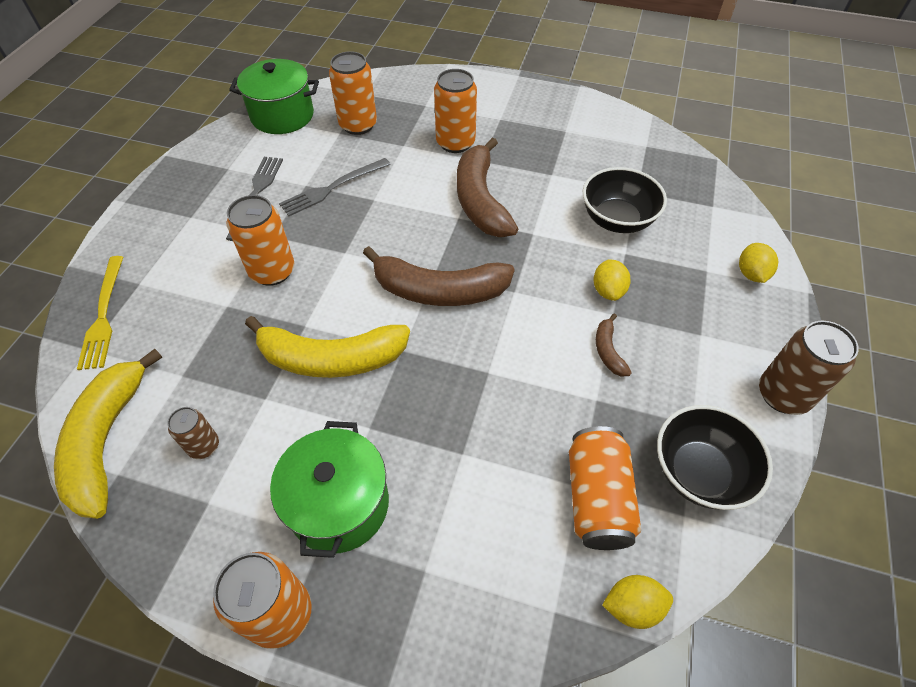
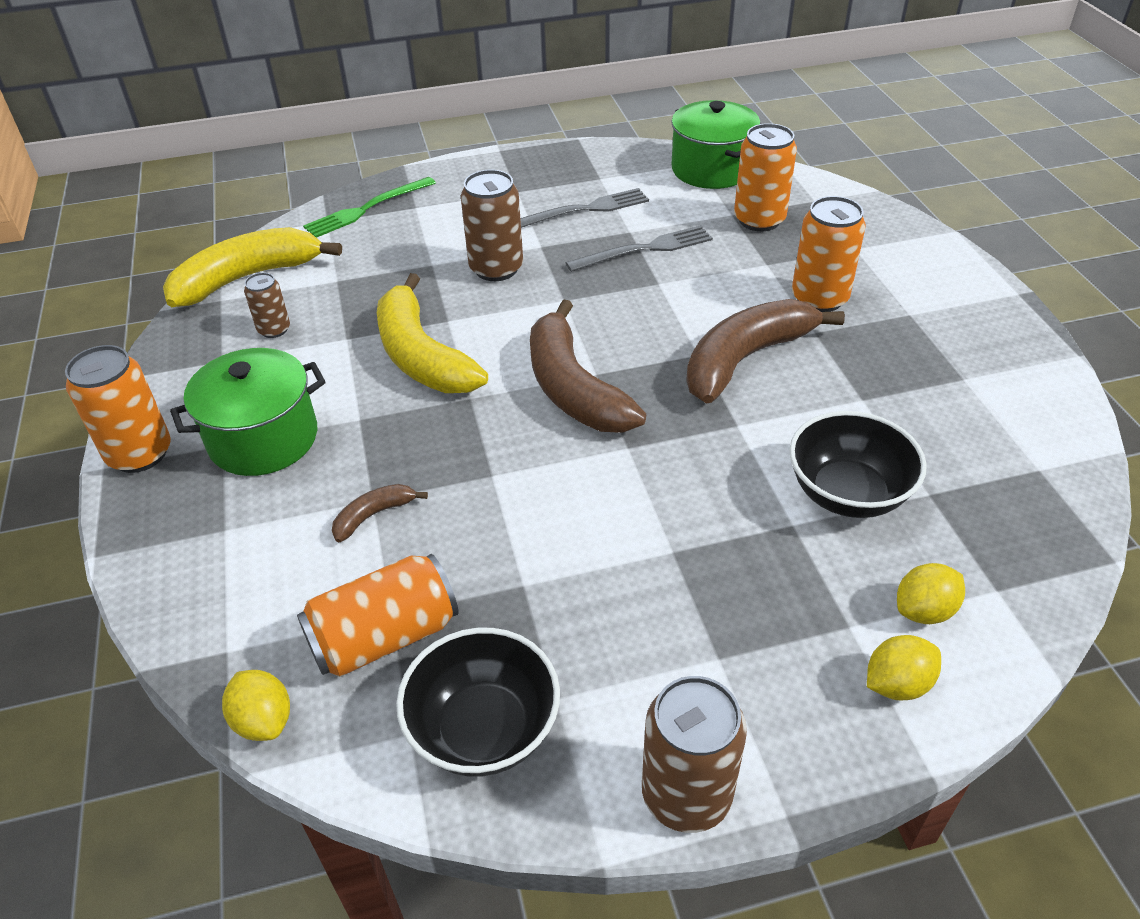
camera: 60 degrees right, 10 degrees down
yellow fork [77,256,123,370] -> green fork [303,177,436,238]
orange can [227,195,295,286] -> brown can [461,170,523,281]
grey fork [279,158,391,216] -> grey fork turned 135 degrees clockwise [566,225,713,272]
yellow lemon [593,259,631,301] -> yellow lemon moved to [897,563,965,624]
brown banana [596,314,632,377] -> brown banana moved to [332,484,428,542]

